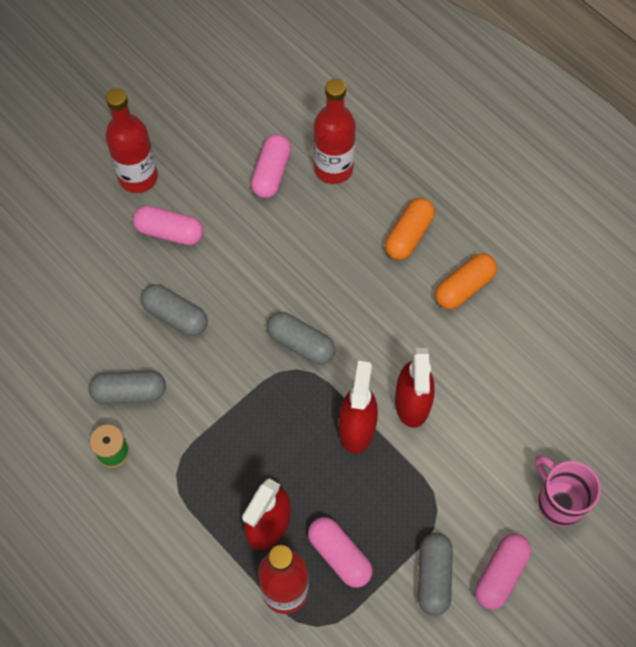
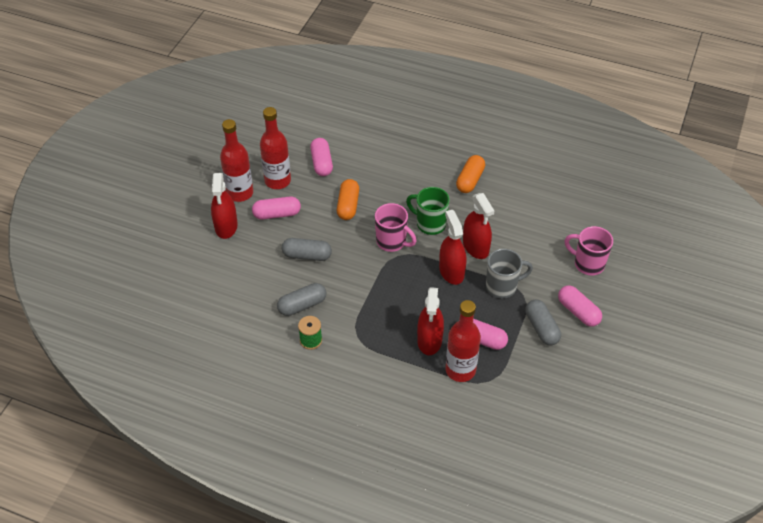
camera: 25 degrees left, 15 degrees down
grey capsule [267,312,335,364] -> pink mug [375,203,417,252]
red bottle [313,78,356,184] -> red bottle moved to [260,107,291,189]
orange capsule [385,198,435,260] -> orange capsule moved to [337,179,359,220]
pink capsule [475,534,531,610] -> pink capsule turned 45 degrees counterclockwise [558,285,602,327]
none -> red spray bottle [211,173,238,239]
none -> green mug [406,187,450,235]
none -> grey mug [486,249,533,298]

